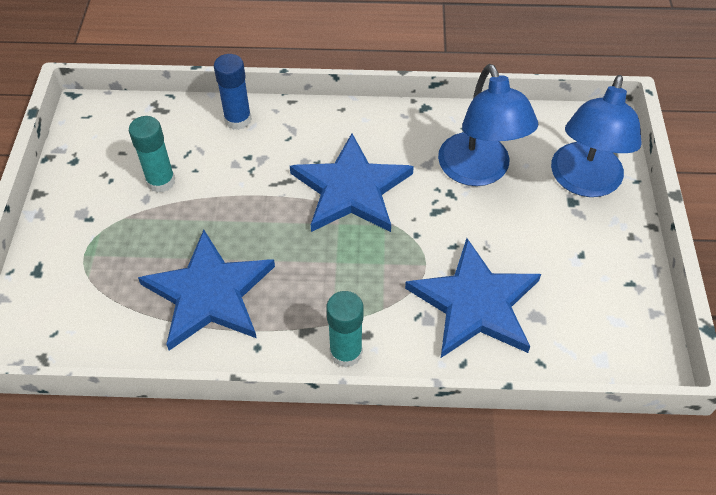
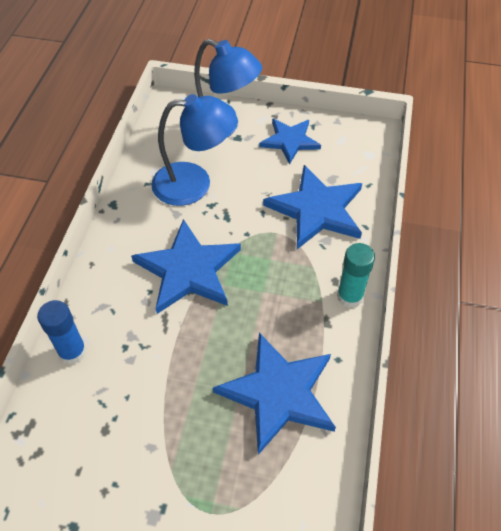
camera: 80 degrees left, 0 degrees up
turquoise glue stick [129,116,175,193] -> none
none -> blue star [259,118,321,164]

